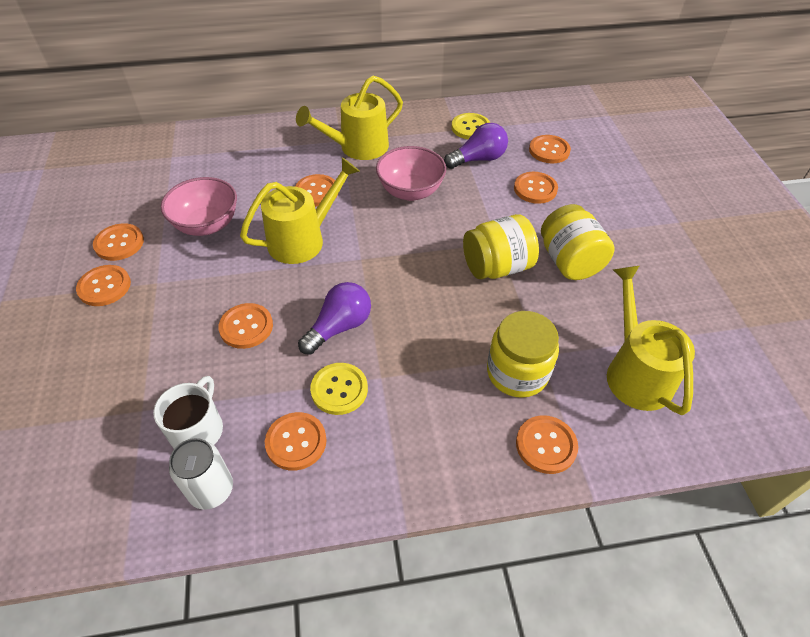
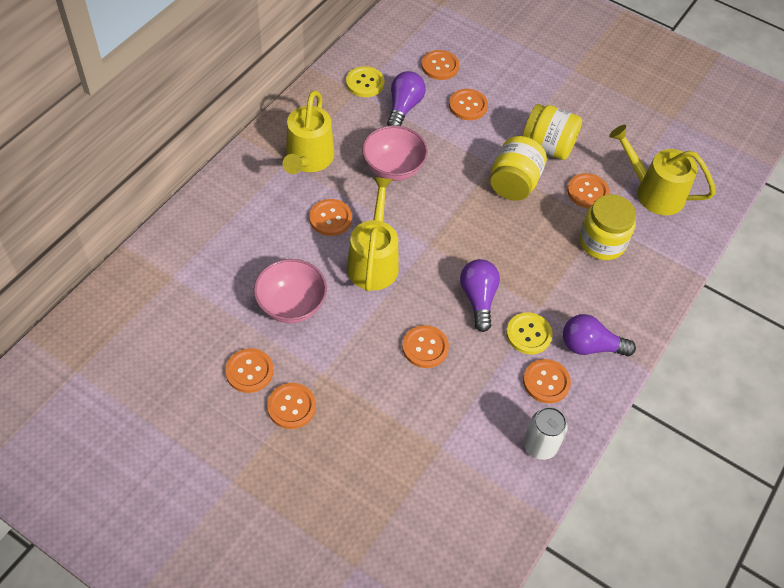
camera: 50 degrees left, 5 degrees up
white mug [153,376,223,449] -> none
orange button [516,415,578,474] -> orange button moved to [567,173,609,208]
none -> purple light bulb [563,314,636,356]

